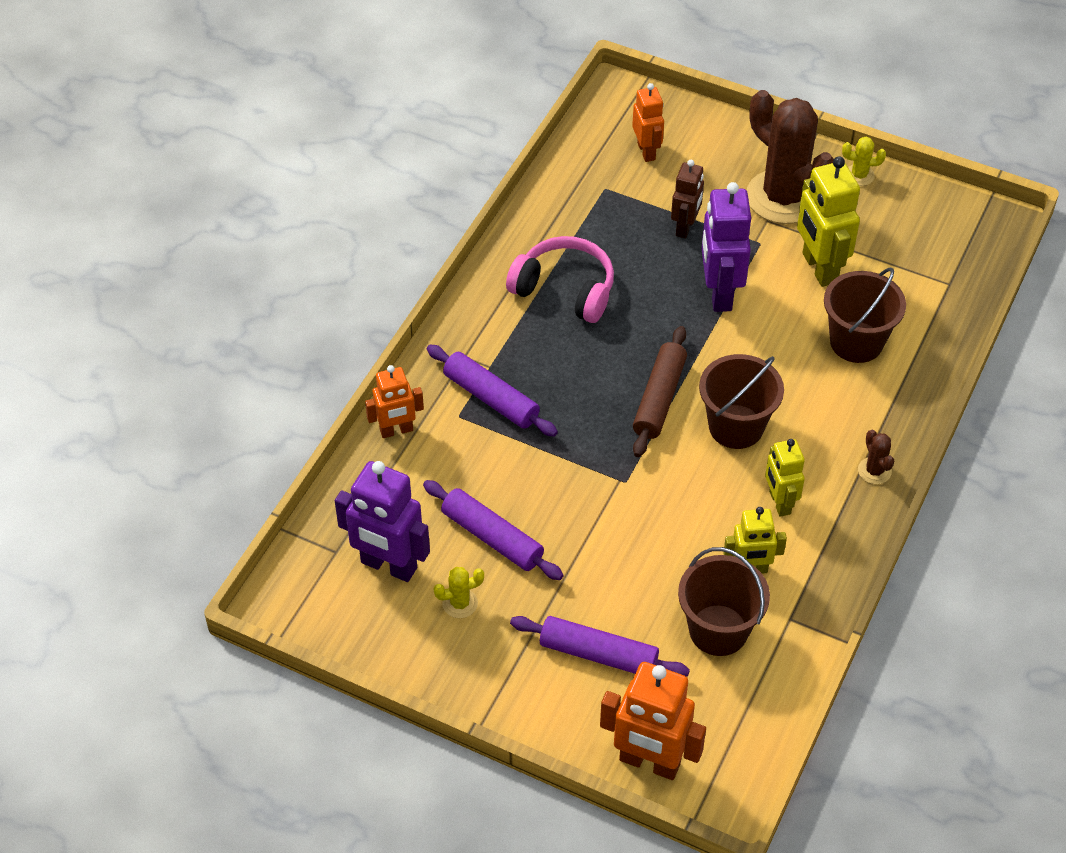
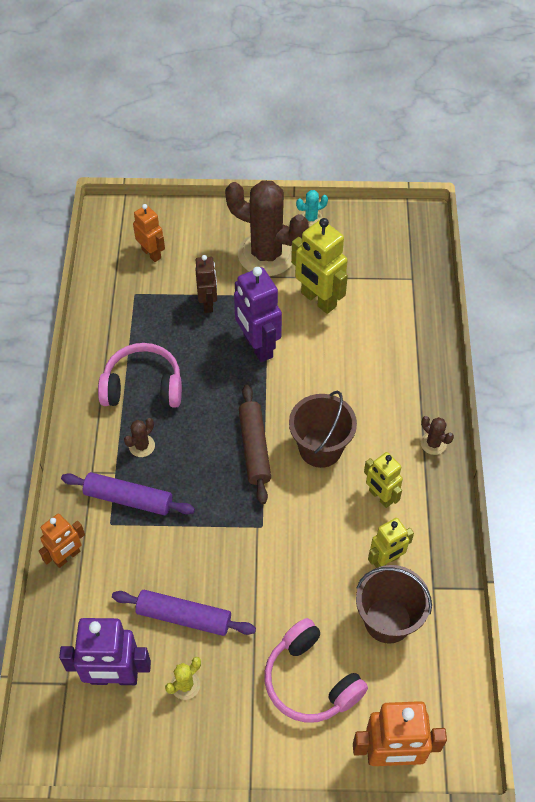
camera: 25 degrees left, 5 degrees up
purple rolling pin [510,616,690,677] -> pink headphones [264,618,368,723]
brown bucket [824,268,906,363] -> none
yellow cactus [842,137,886,186] -> turquoise cactus [296,190,328,227]
none -> brown cactus [124,418,155,457]

